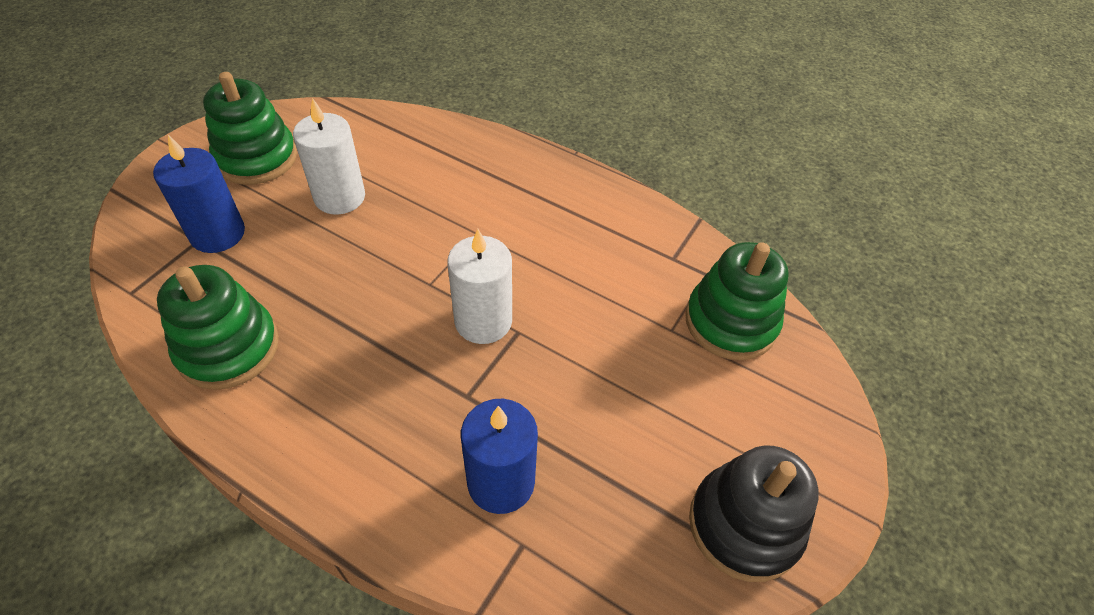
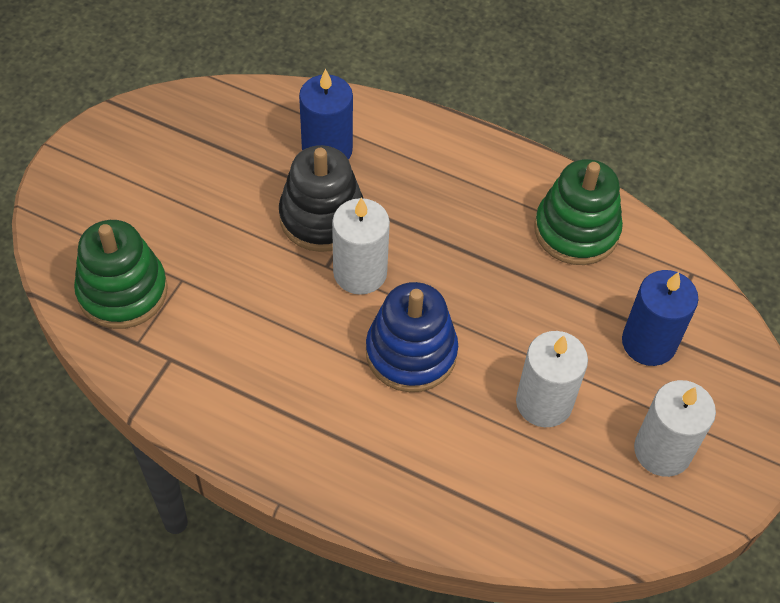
camera: 175 degrees right, 5 degrees up
green stacking toy [203,72,297,185] -> white candle [634,380,716,477]
black stacking toy [689,445,819,582] -> black stacking toy moved to [279,145,364,252]
none -> blue stacking toy [366,282,458,392]

